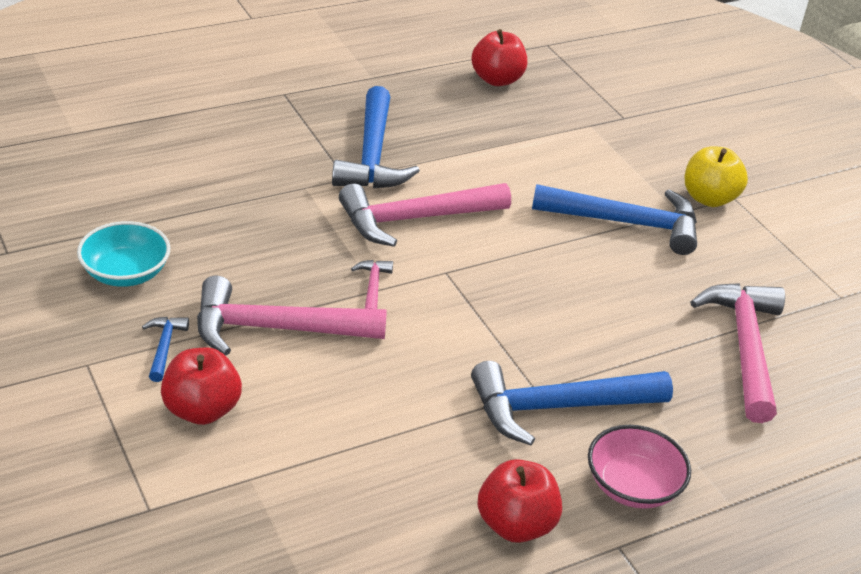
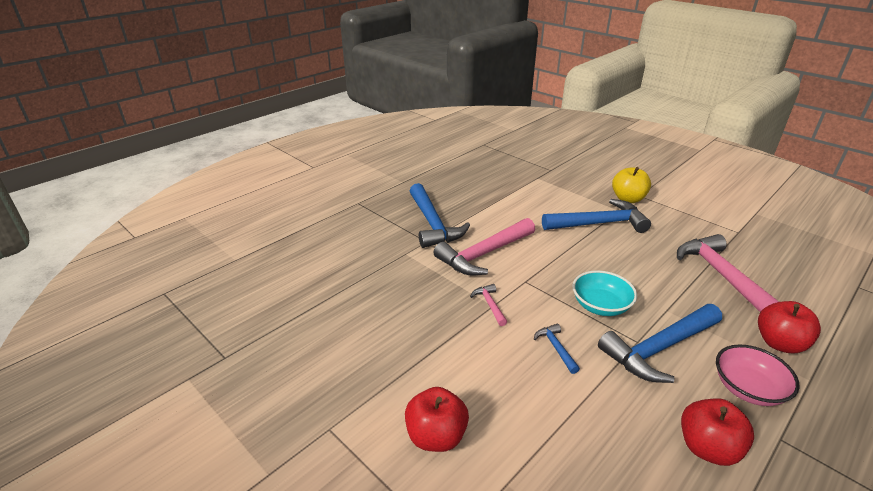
camera: 15 degrees left, 5 degrees down
turquoise bowl [77,221,170,287] -> turquoise bowl moved to [572,270,637,316]
blue hammer [142,317,189,382] -> blue hammer moved to [534,324,580,374]
pink hammer [197,276,387,355] -> none
red apple [472,29,527,86] -> red apple moved to [758,301,821,353]

